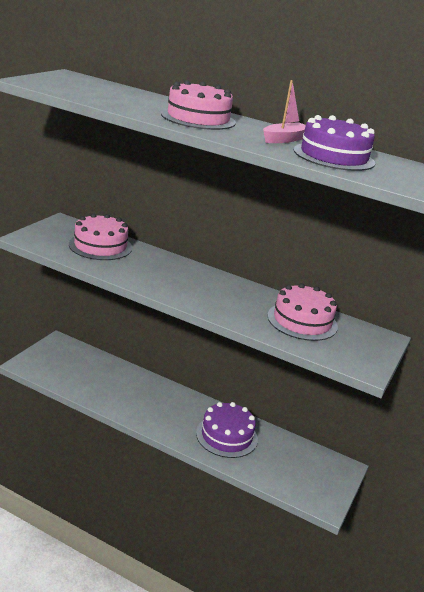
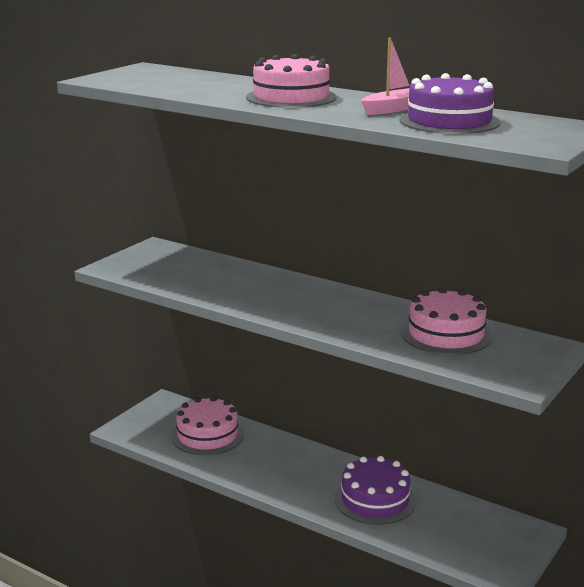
camera: 10 degrees right, 5 degrees down
pink cake [69,213,132,260] -> pink cake moved to [171,396,244,455]

